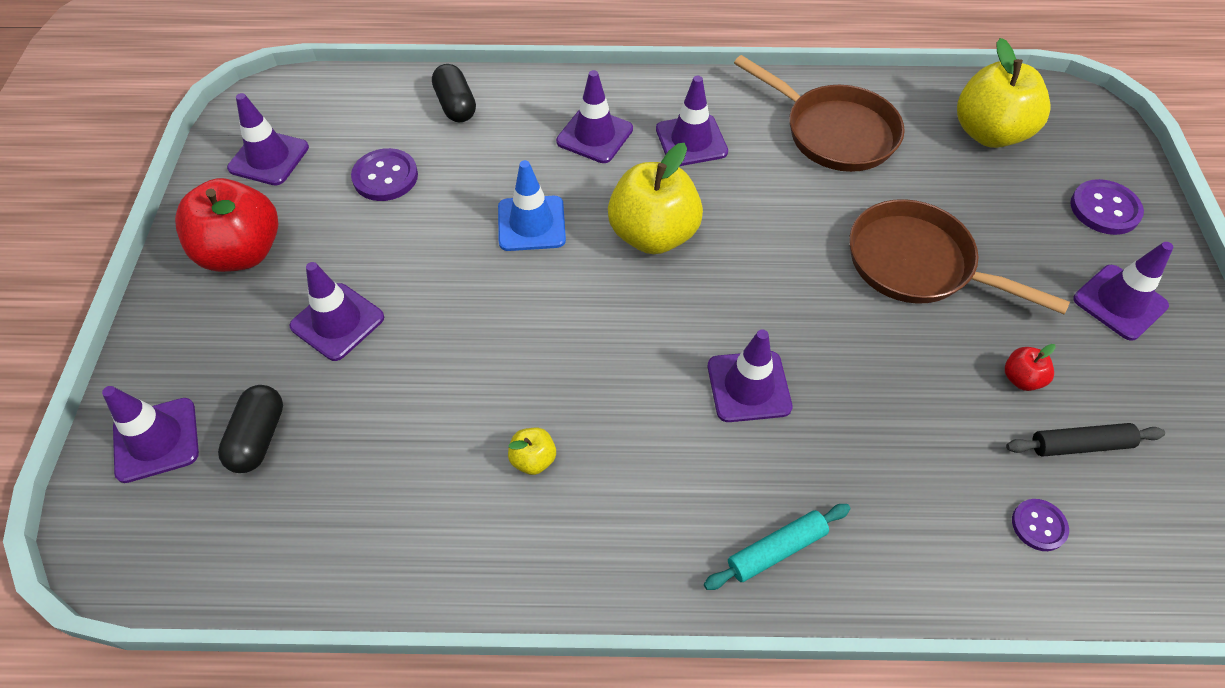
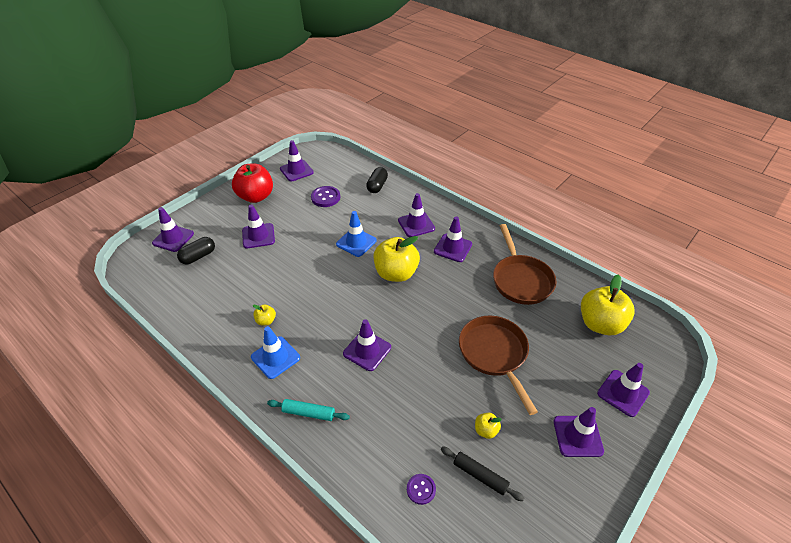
camera: 40 degrees right, 10 degrees down
red apple [1005,344,1056,391] -> yellow apple [475,413,502,439]
purple button [1070,179,1144,235] -> purple traffic cone [597,363,650,417]
none -> blue traffic cone [251,326,300,379]

